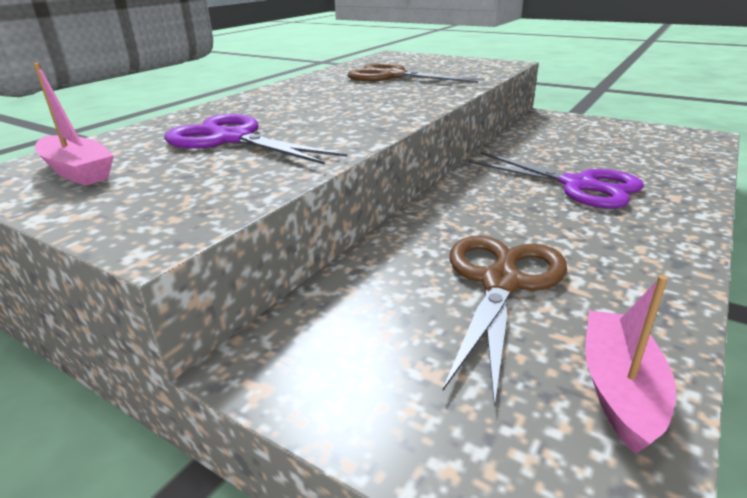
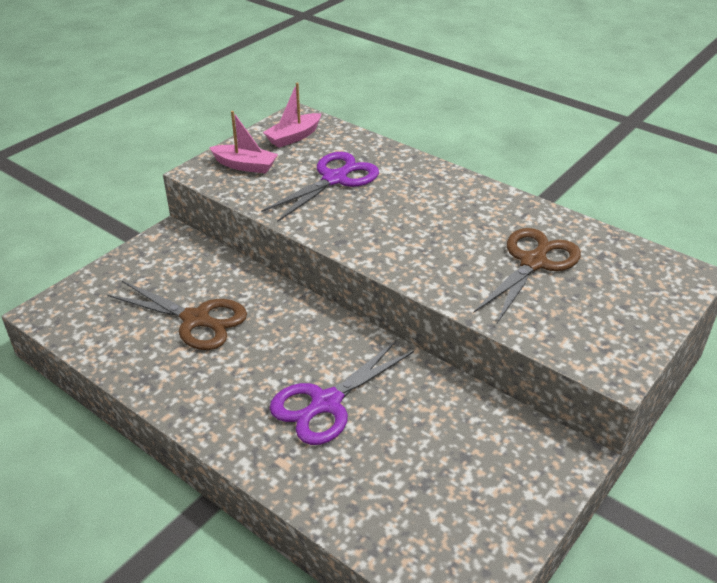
camera: 95 degrees right, 10 degrees up
pink boat [585,275,676,454] -> pink boat moved to [209,111,278,174]

